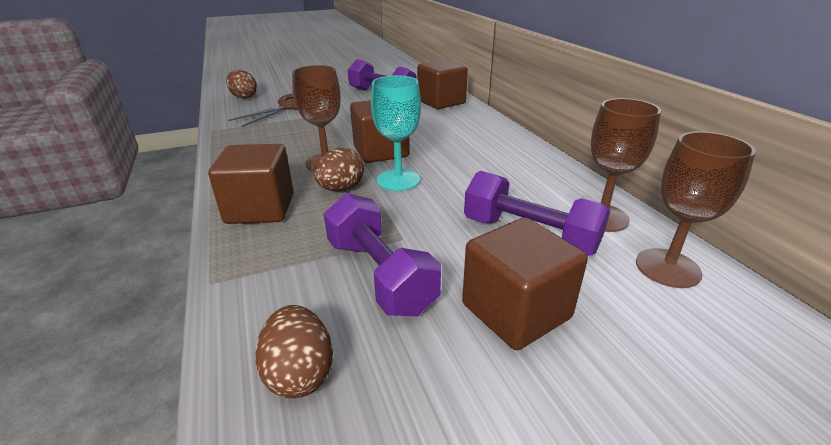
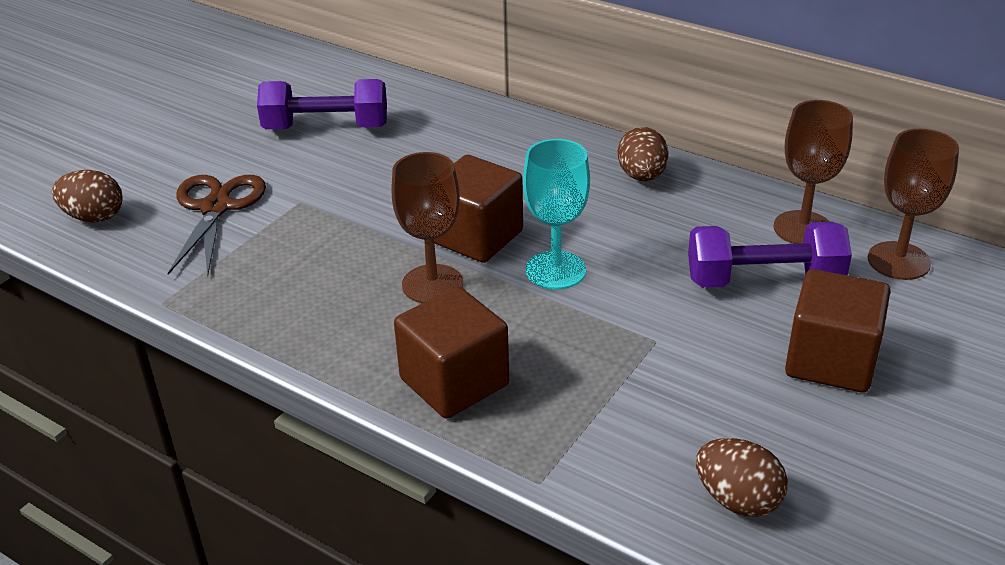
camera: 35 degrees left, 5 degrees up
brown egg [314,148,364,191] -> brown egg moved to [617,127,669,181]
purple dumbbell [324,193,441,316] -> none
brown cube [417,59,468,109] -> none

